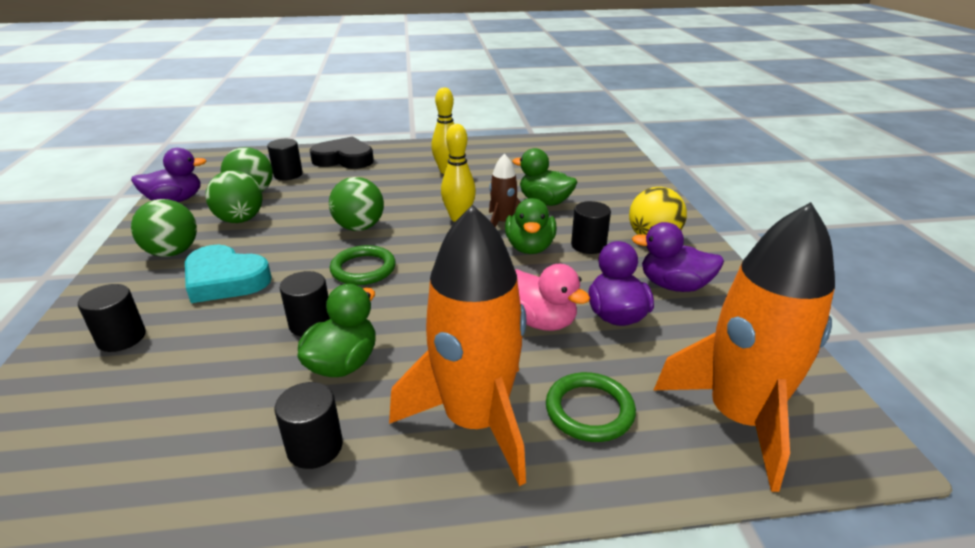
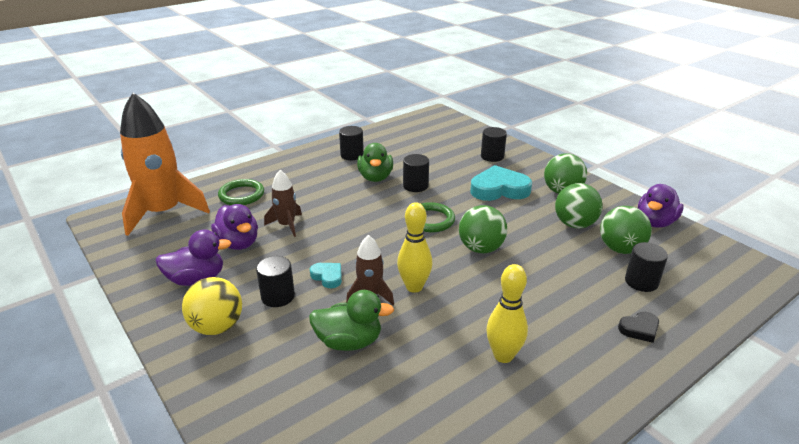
camera: 150 degrees right, 0 degrees up
black heart [310,136,374,169] -> black heart [618,312,659,343], size x0.50
orange rocket [389,204,526,486] -> none
green duck [505,198,556,254] -> turquoise heart [310,263,342,288]
pink duck [515,264,590,331] -> brown rocket [264,170,302,237]

